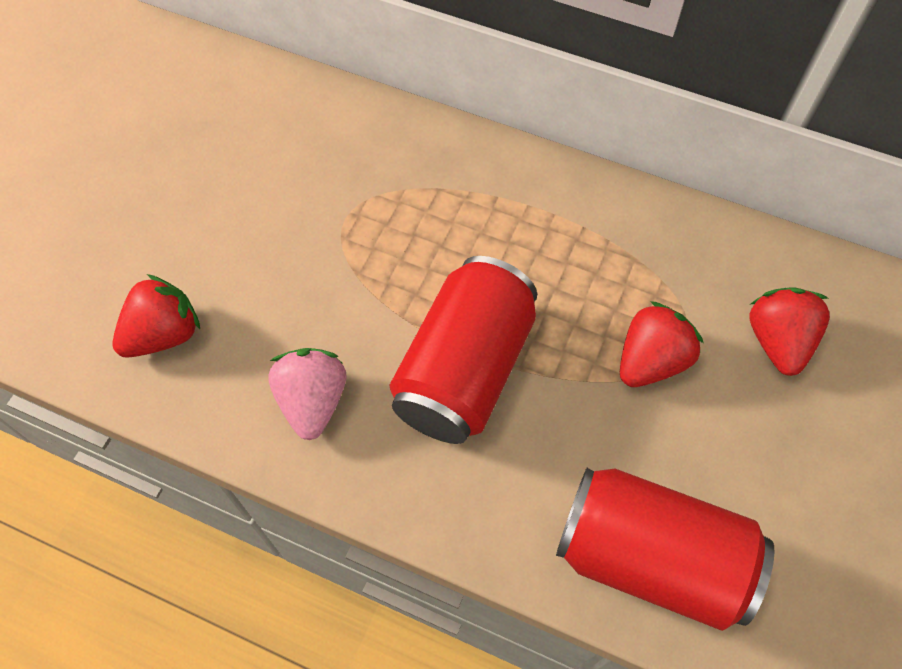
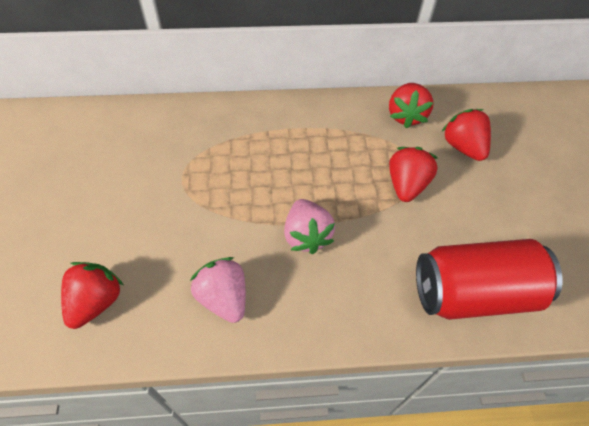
camera: 30 degrees left, 5 degrees down
red can [389,256,537,444] -> pink strawberry [284,199,335,254]
none -> red strawberry [389,83,433,128]

